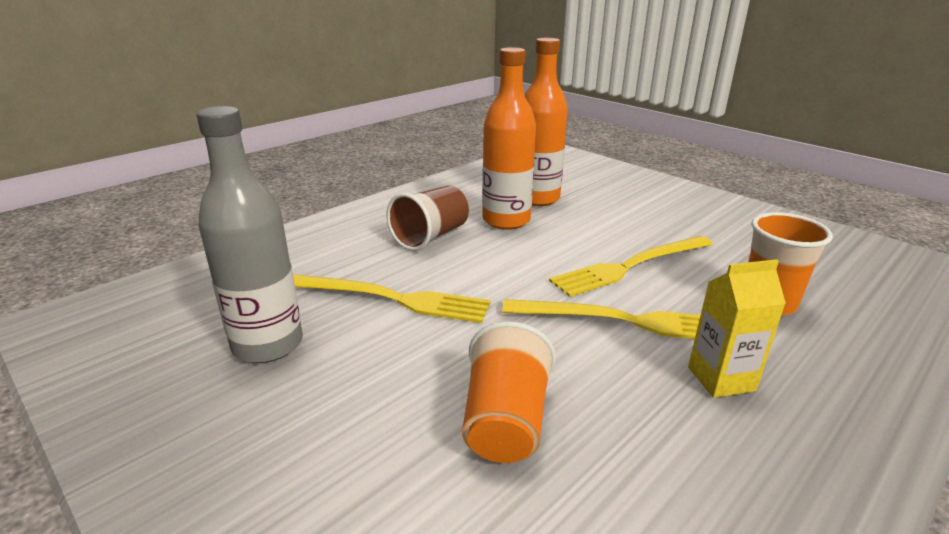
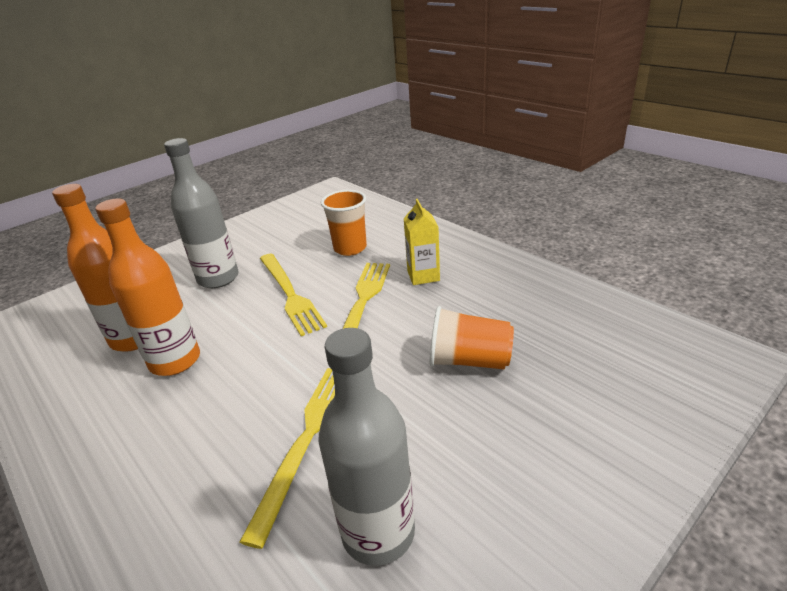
camera: 85 degrees left, 5 degrees up
brown cup [387,185,469,251] -> none
none -> grey bottle [164,138,239,288]

